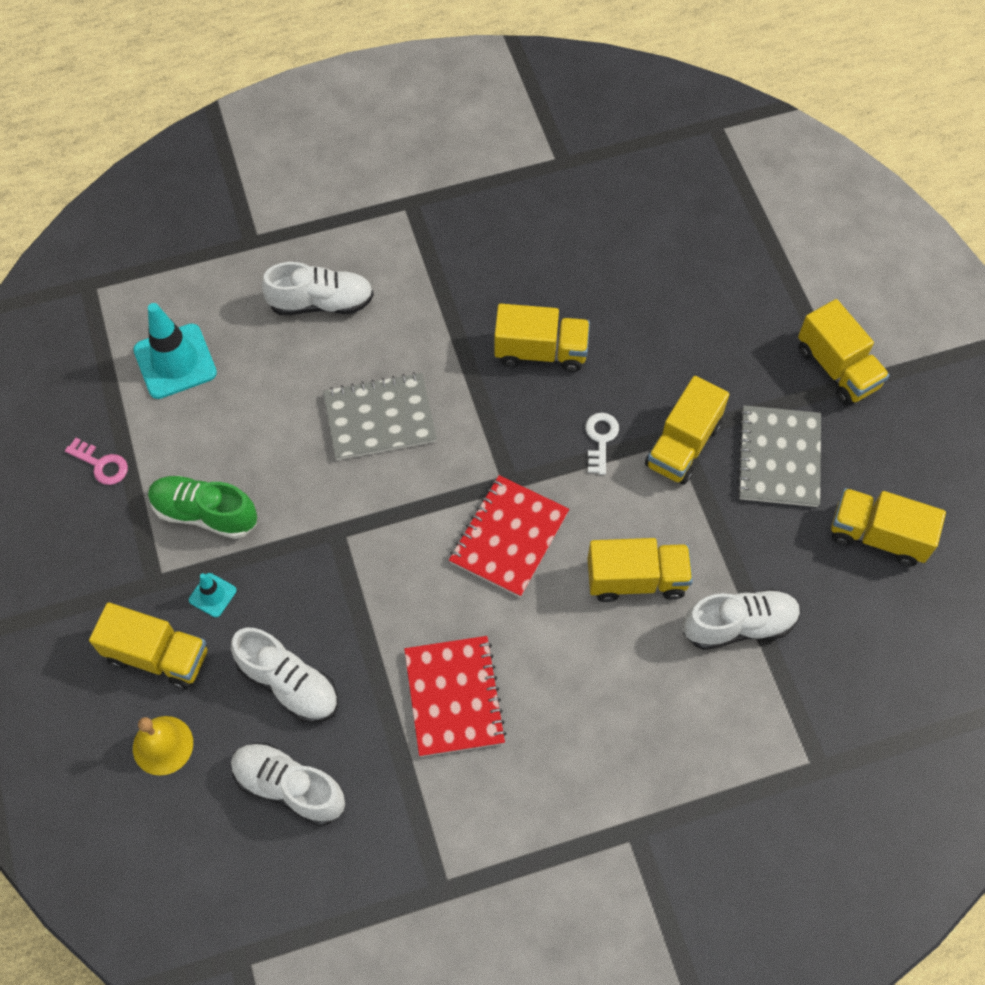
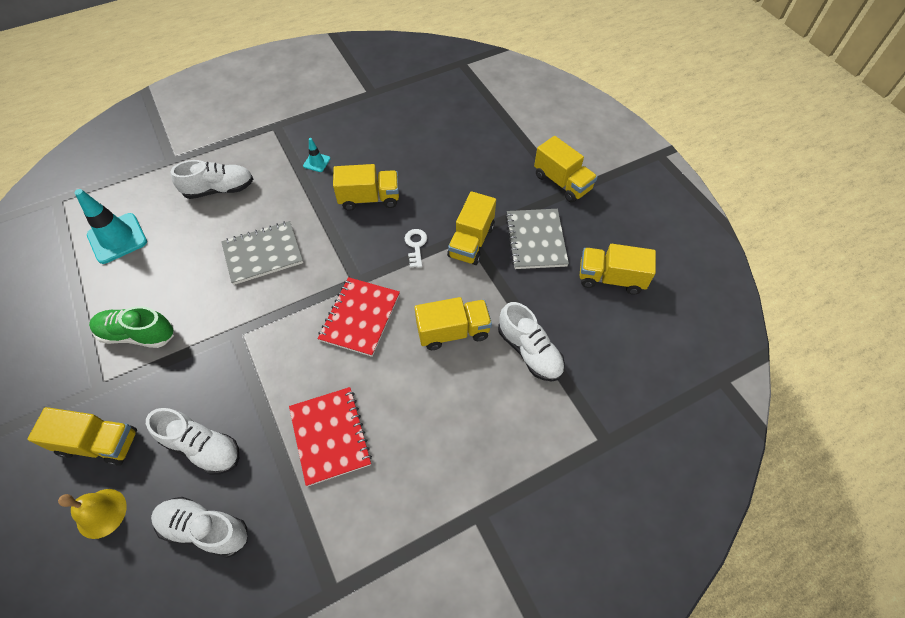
camera: 10 degrees left, 5 degrees down
pink key [65,438,128,485] -> none
turquoise traffic cone [189,573,237,617] -> turquoise traffic cone moved to [303,138,330,172]
white shoe [683,589,801,650] -> white shoe turned 75 degrees clockwise [498,302,565,381]

